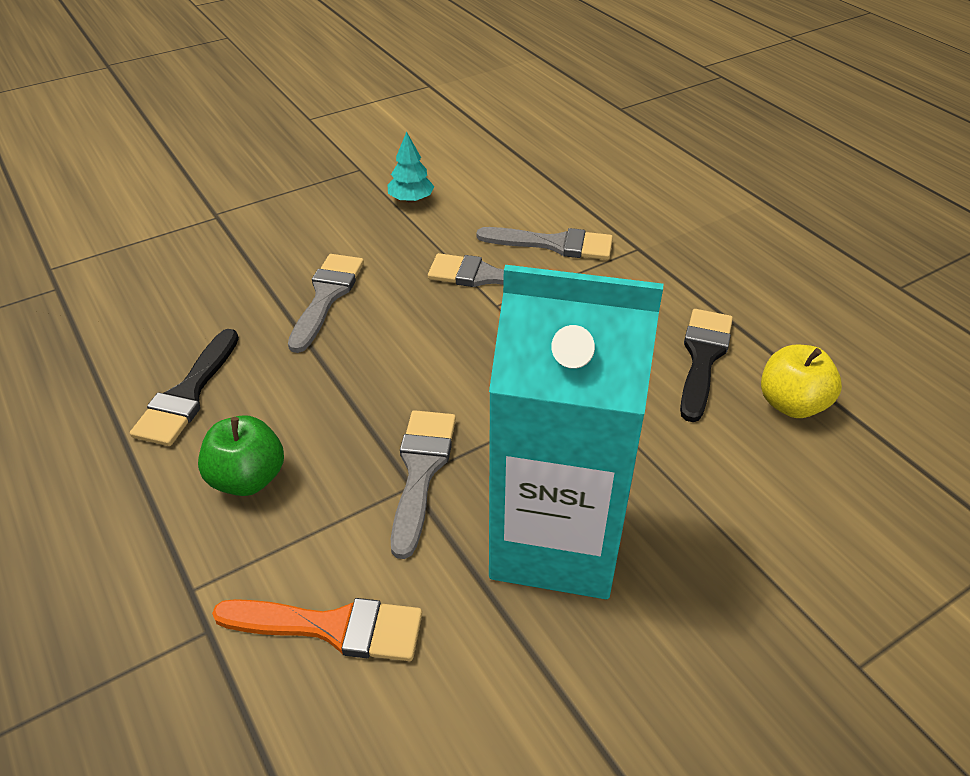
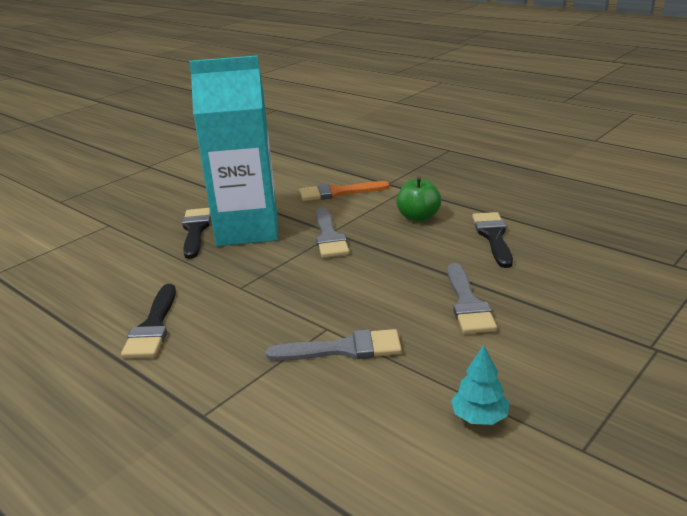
camera: 165 degrees right, 15 degrees down
grey brush [476,227,613,260] -> none
yellow apple [761,345,842,418] -> none
none -> black brush [182,208,211,259]

